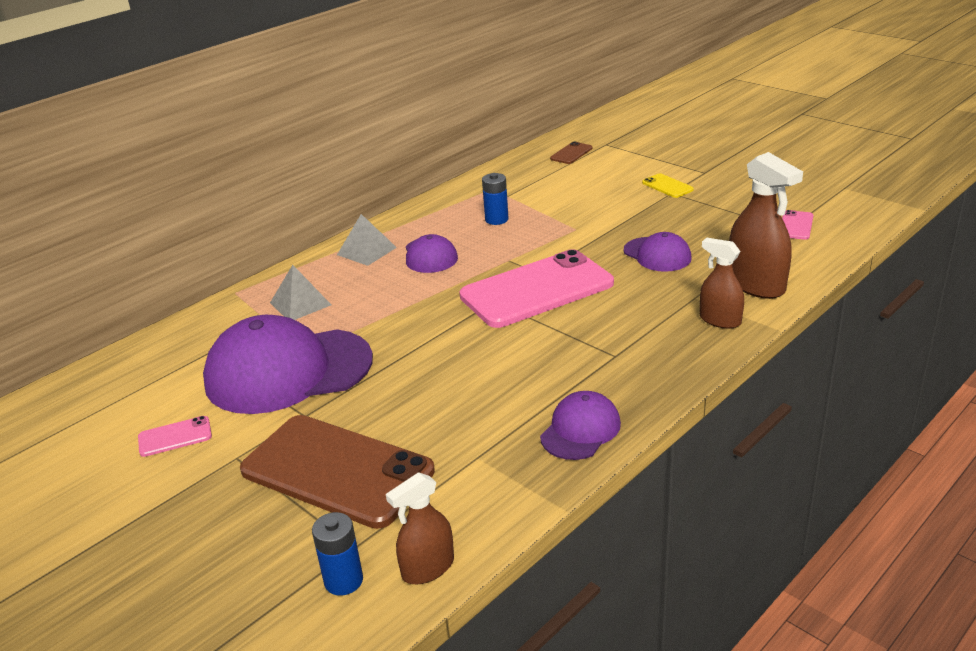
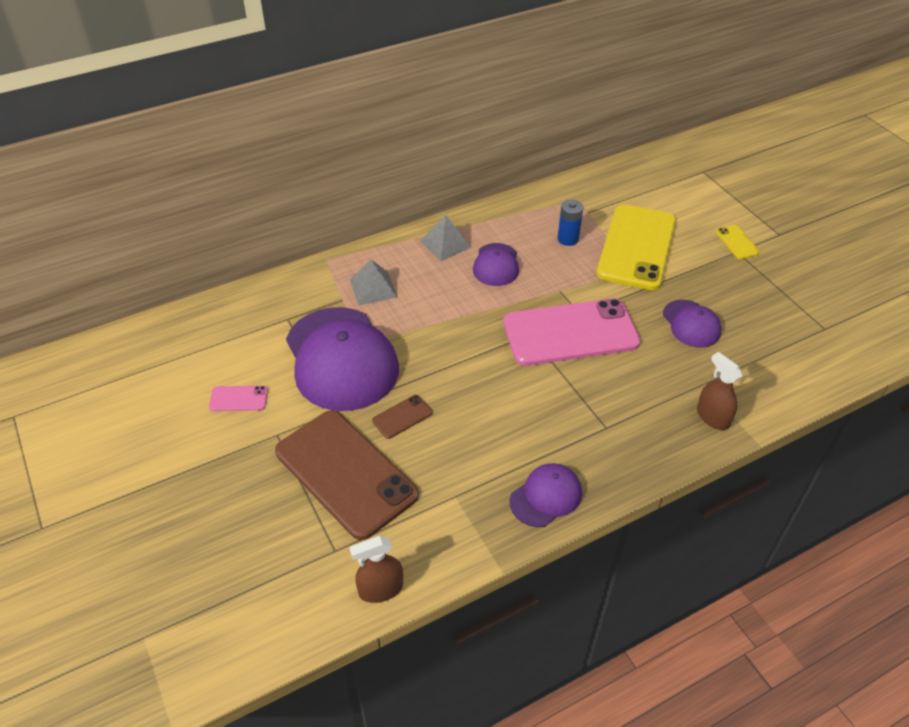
camera: 15 degrees right, 15 degrees up
purple cap [203,315,373,414] -> purple cap turned 120 degrees counterclockwise [286,307,399,411]
blue battery [312,512,363,595] -> none
brown phone [550,141,593,164] -> brown phone moved to [372,395,433,439]
brown spray bottle [729,152,803,299] -> none
pink phone [782,210,814,240] -> none
none -> yellow phone [597,204,676,290]

